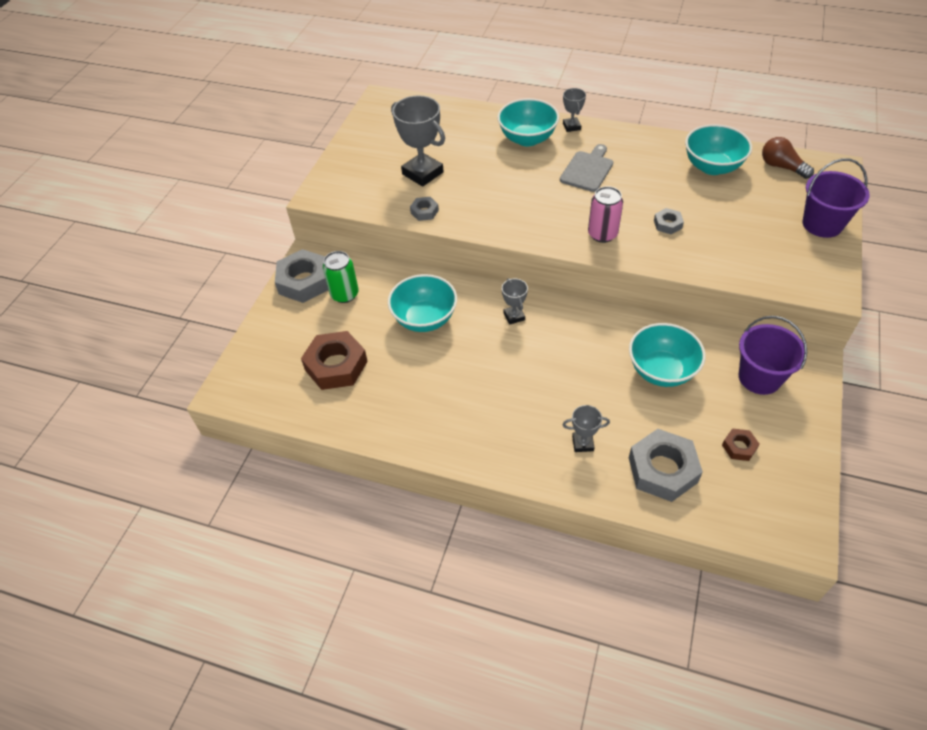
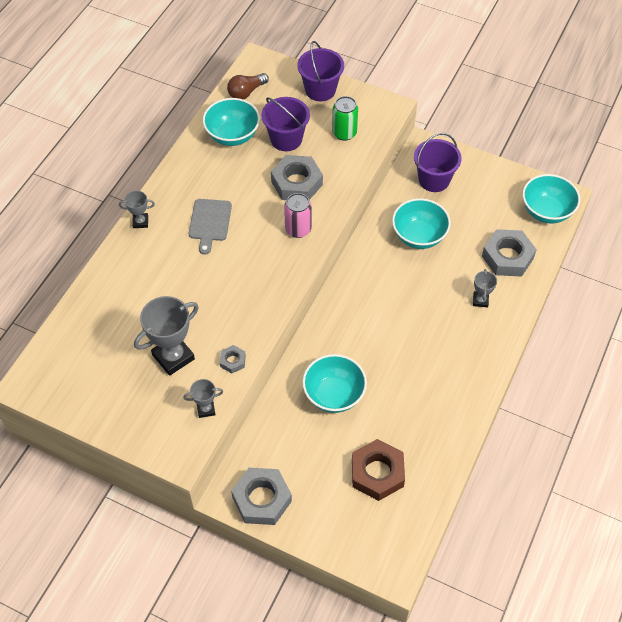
camera: 85 degrees left, 5 degrees up
green can [323,251,359,303] -> green can moved to [332,96,358,141]
turquoise bowl [497,98,559,146] -> turquoise bowl moved to [522,174,580,224]
grey trophy [502,278,528,325] -> grey trophy moved to [183,379,223,418]
grey cutting board [560,144,613,192] -> grey cutting board turned 120 degrees counterclockwise [189,199,232,255]
grey nut [654,208,684,234] -> grey nut [271,155,323,200], size x2.06
brown nut [722,428,759,461] -> none
none -> purple bucket [261,97,310,151]

